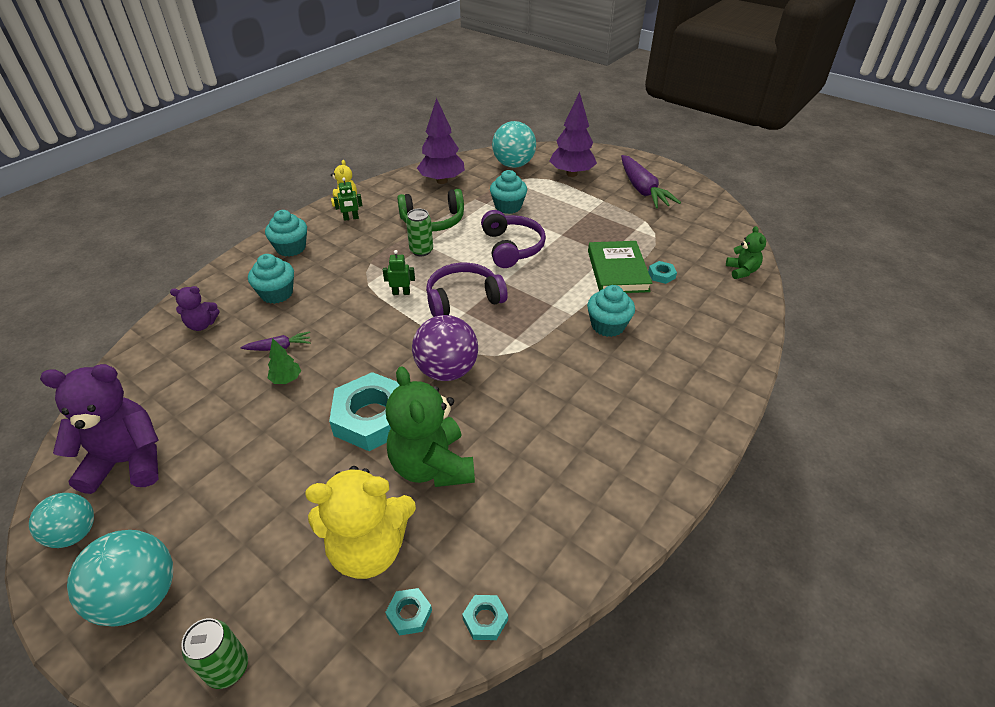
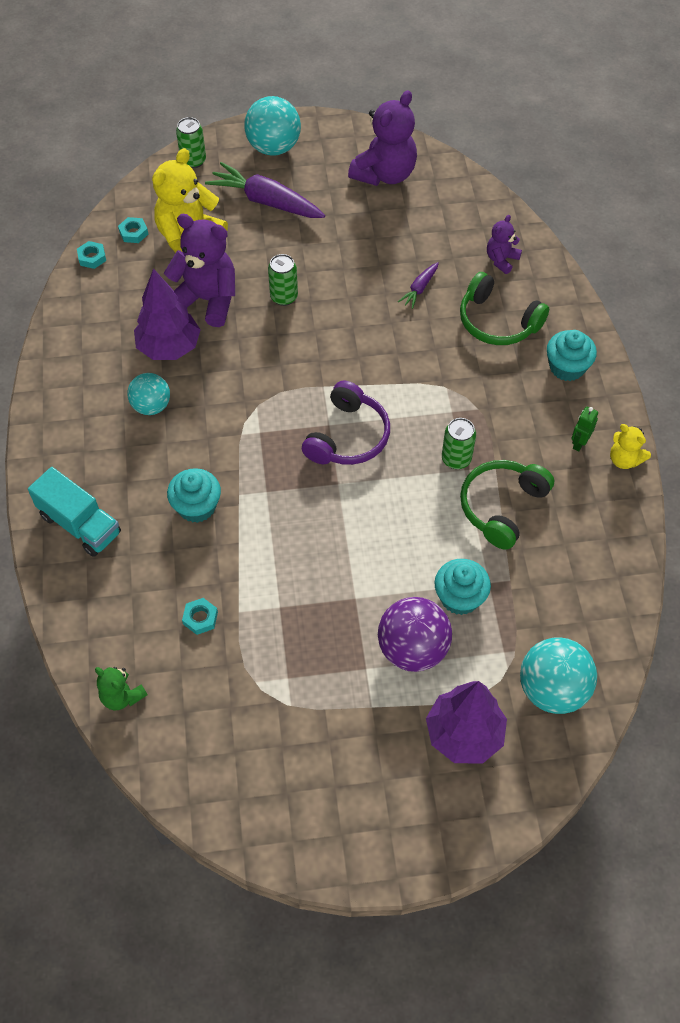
camera: 135 degrees right, 15 degrees up
turquoise ball [29,493,94,548] -> turquoise ball moved to [127,373,170,415]
turquoise cupcake [248,254,294,304] -> green headphones [460,272,549,345]
green tree [268,338,301,384] -> none
turquoise nut [329,372,400,451] -> green can [268,254,298,306]
green robot [383,250,415,295] -> none
green teddy bear [386,366,475,487] -> purple teddy bear [164,214,235,327]
purple ball [412,315,478,381] -> purple ball moved to [378,597,452,672]
purple tree [417,98,465,184] -> purple tree moved to [134,268,200,360]
purple headphones [481,210,546,268] -> none
green book [588,241,652,293] -> none
purple carrot [621,155,681,208] -> purple carrot moved to [205,162,325,218]
none -> turquoise truck [28,467,121,557]

